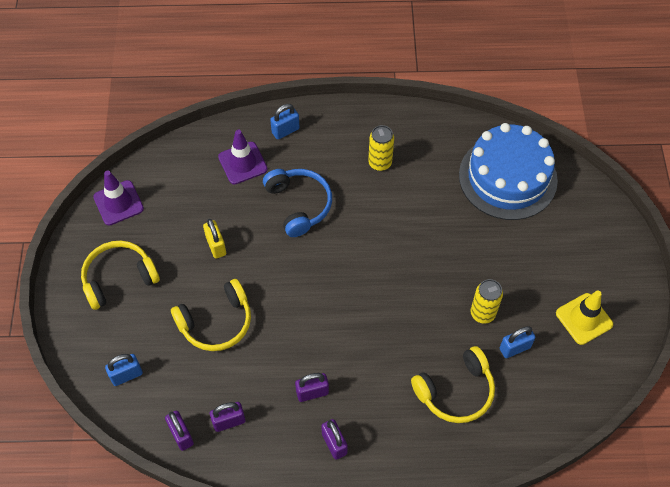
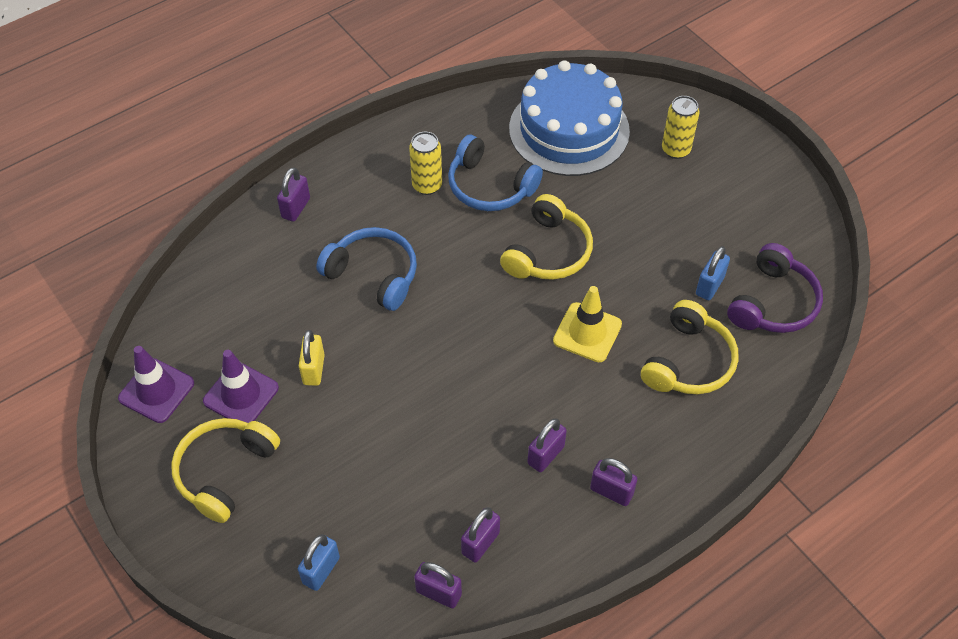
camera: 35 degrees left, 5 degrees down
yellow headphones [171,279,251,351] -> yellow headphones moved to [500,194,593,280]
yellow padlock [203,219,226,259] -> yellow padlock turned 60 degrees clockwise [299,330,325,386]
purple traffic cone [218,130,268,184] -> purple traffic cone moved to [203,350,279,423]
blue padlock [270,104,300,140] -> purple padlock [277,167,310,222]
yellow can [470,279,503,324] -> yellow can moved to [662,96,699,159]
yellow traffic cone [556,290,613,345] -> yellow traffic cone moved to [553,286,622,362]
none -> blue headphones [448,135,543,211]
none -> purple headphones [727,243,823,333]

